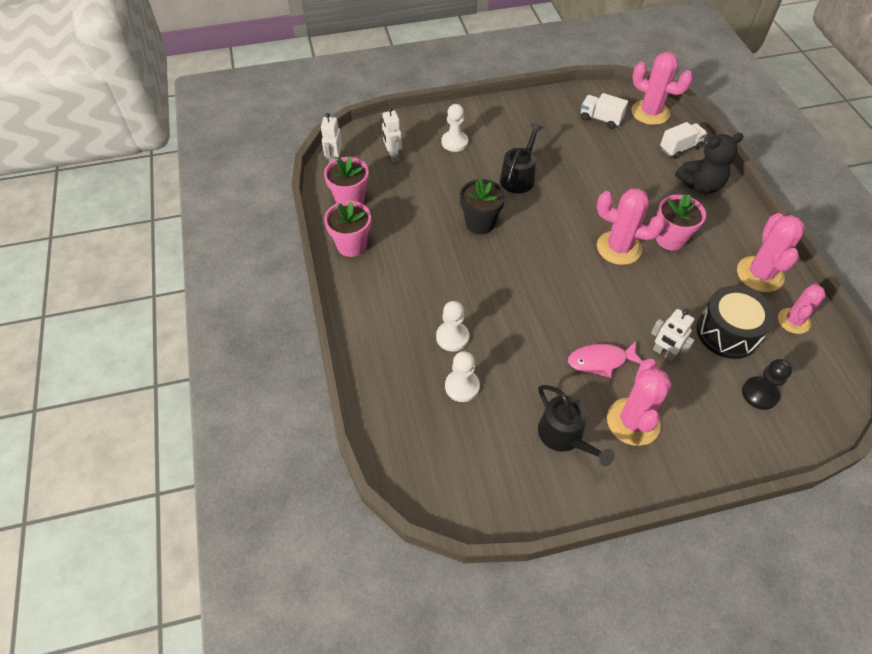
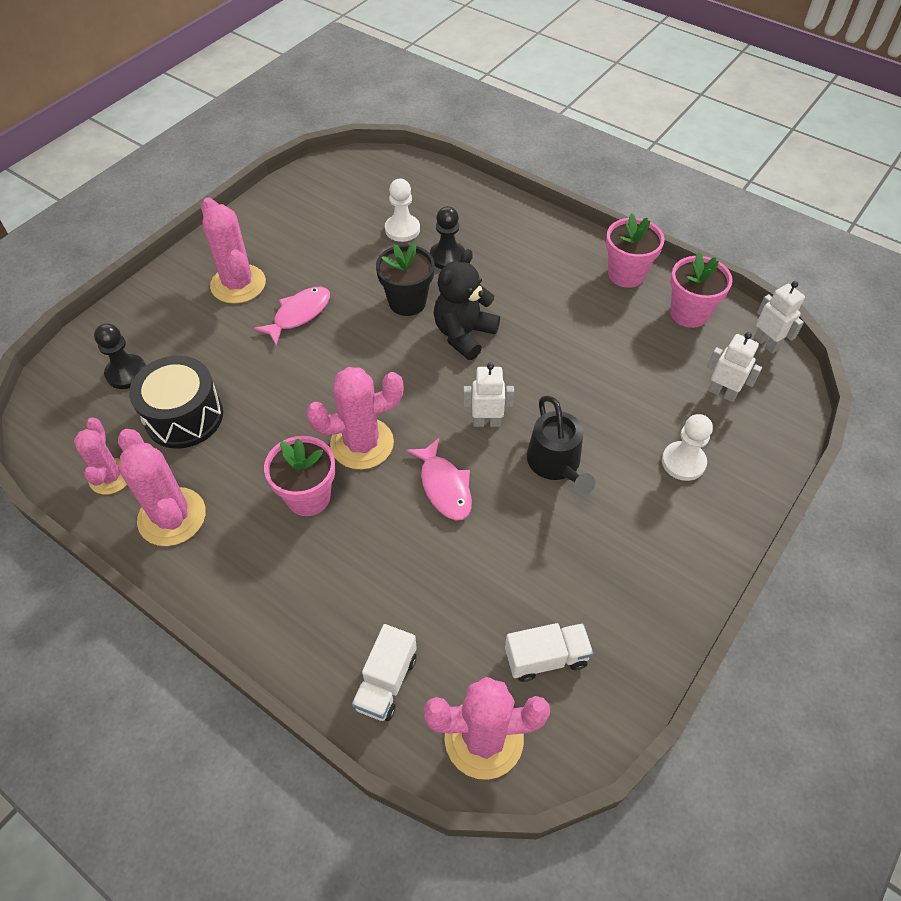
camera: 140 degrees right, 0 degrees up
white pawn [436,301,469,352] -> black pawn [430,206,465,269]
black flower pot [460,178,505,234] -> black flower pot moved to [376,242,435,316]
black watering can [538,385,614,466] -> none
white robot [651,309,695,361] -> white robot moved to [463,363,514,427]
black teddy bear [675,133,744,194] -> black teddy bear moved to [434,249,500,360]
none -> pink fish [406,438,472,520]

